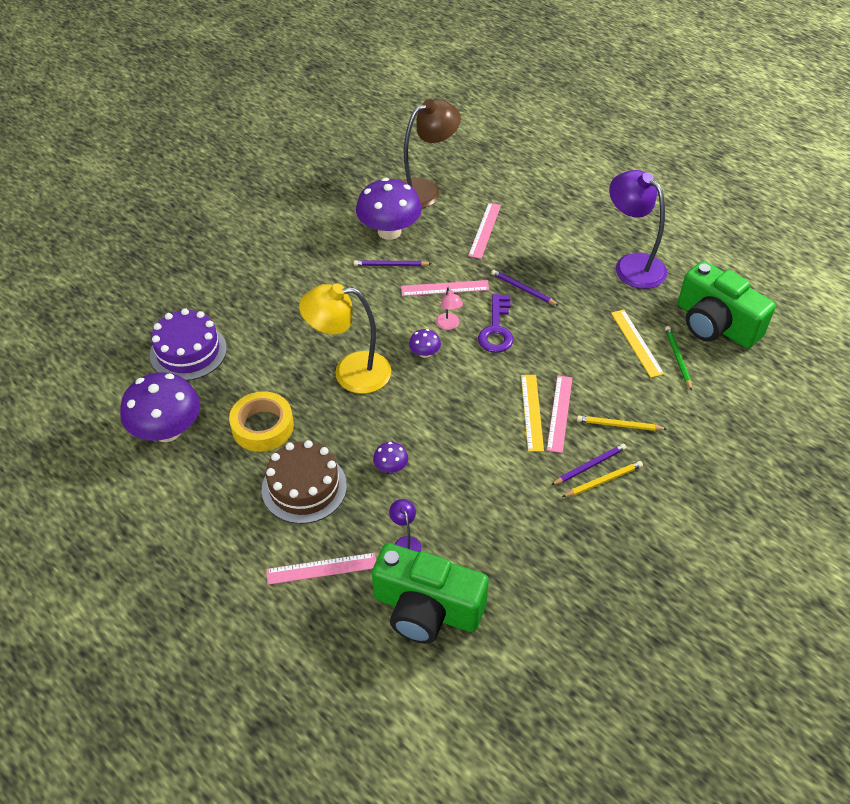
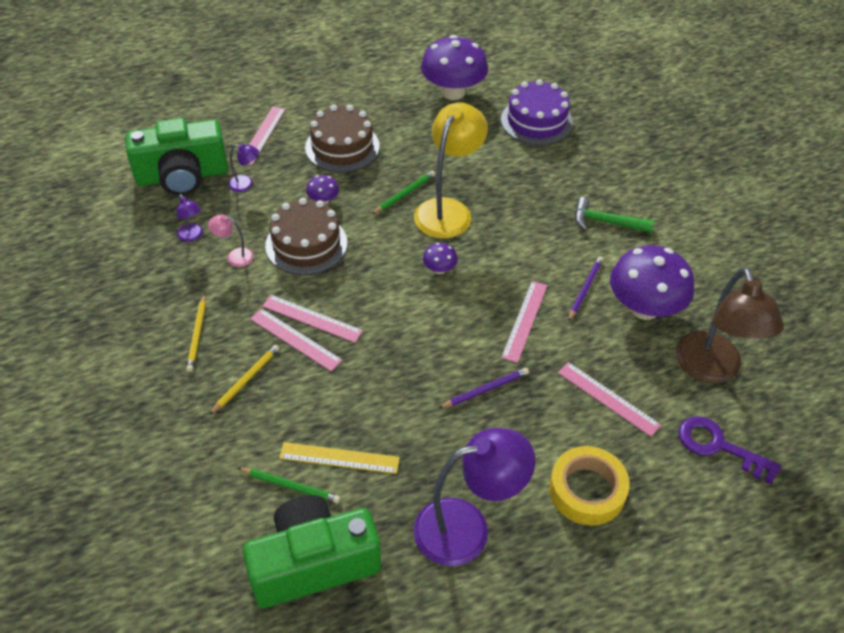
camera: 115 degrees right, 0 degrees up
yellow tape [229,391,294,452] -> yellow tape moved to [549,446,630,526]
green camera [372,543,489,644] -> green camera turned 150 degrees counterclockwise [125,118,228,196]
pink lamp [436,287,463,330] -> pink lamp moved to [208,214,254,267]
purple key [478,294,513,353] -> purple key moved to [678,416,781,485]
yellow ruler [521,375,544,452] -> pink ruler [262,295,363,343]
purple pencil [551,444,626,485] -> none
none -> purple lamp [177,194,203,242]
none -> brown cake [265,198,347,275]
none -> green pencil [372,171,435,214]
none -> green hammer [575,197,654,233]

